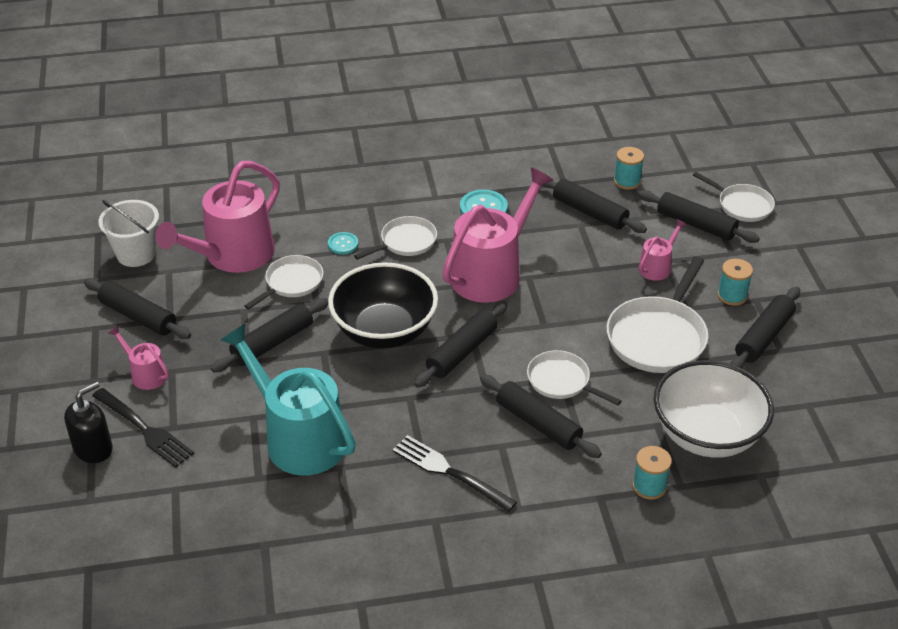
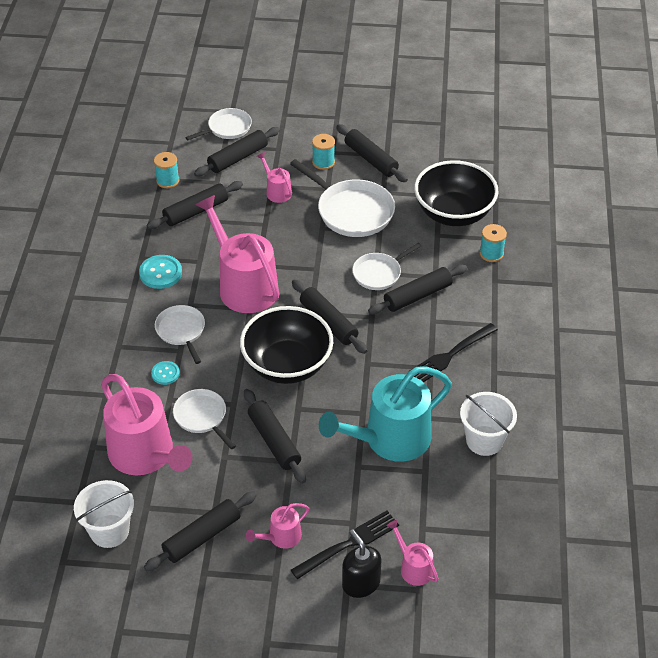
camera: 75 degrees left, 5 degrees up
white bowl [654,360,774,458] -> black bowl [414,160,499,226]
none -> pink watering can [387,520,439,586]
none -> white bucket [460,392,517,456]

